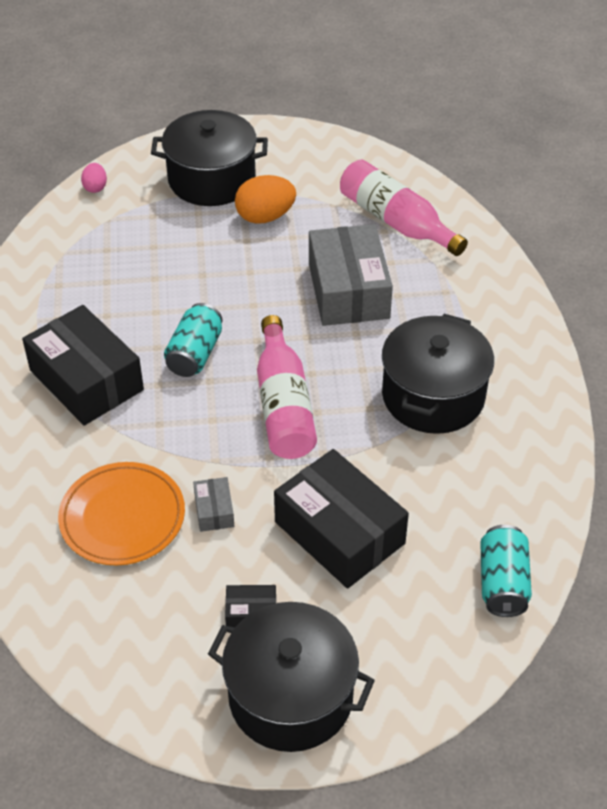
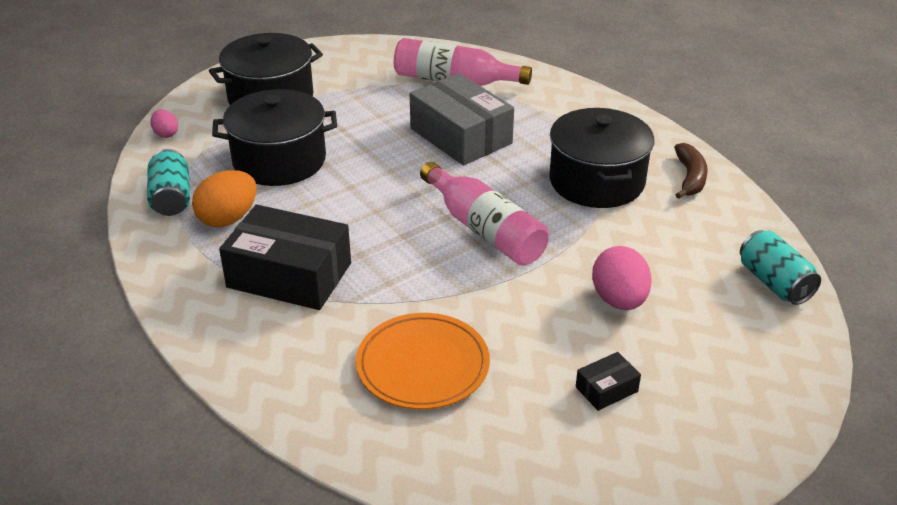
camera: 30 degrees left, 10 degrees down
turquoise can [164,303,222,377] -> turquoise can moved to [147,149,190,216]
grey box [193,477,234,532] -> none
black pot [208,602,375,752] -> black pot moved to [212,89,337,186]
orange egg [235,175,296,224] -> orange egg moved to [192,170,257,227]
black box [274,449,409,588] -> pink egg [592,246,652,310]
none -> brown banana [674,143,708,199]

